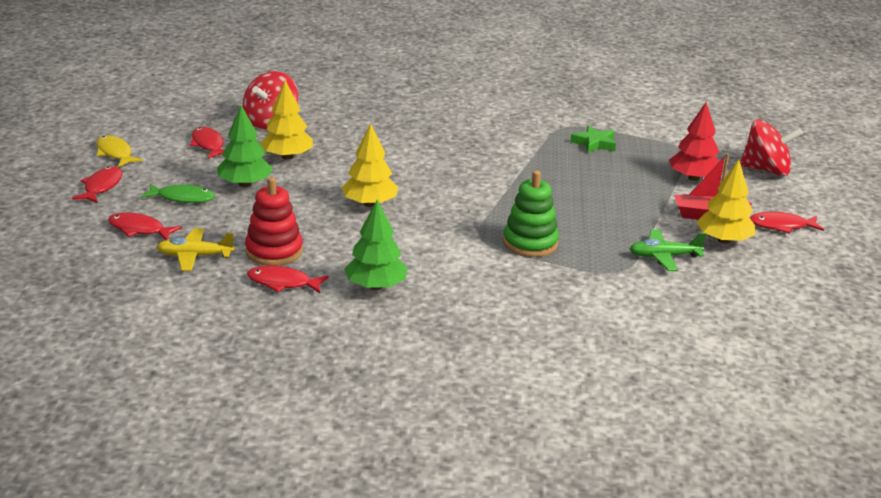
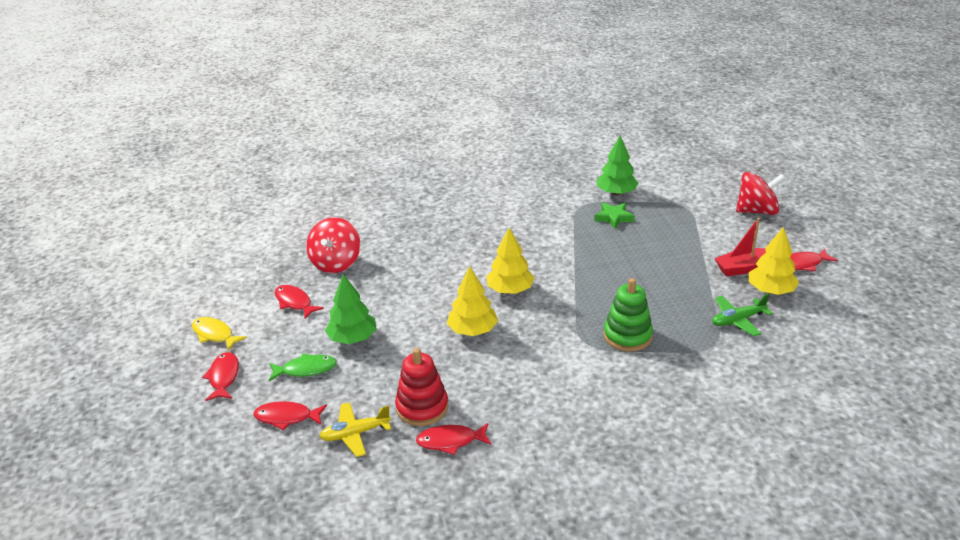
camera: 15 degrees left, 5 degrees up
yellow tree [260,80,313,160] -> yellow tree moved to [486,228,535,294]
green tree [344,200,408,290] -> green tree moved to [597,135,639,195]
red tree [669,102,720,181] -> none

